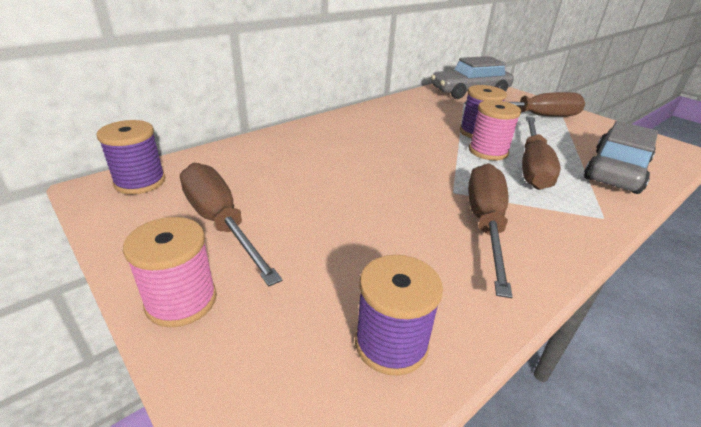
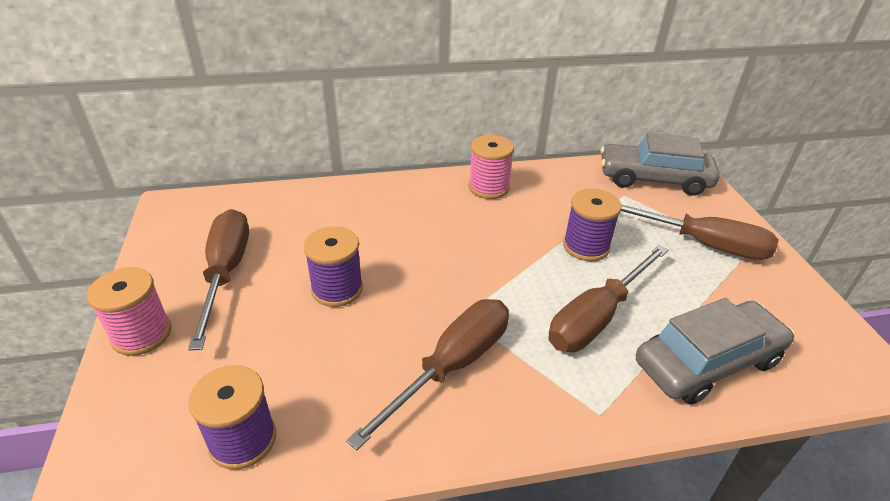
camera: 30 degrees right, 5 degrees up
purple spool [97,120,165,194] -> purple spool moved to [304,226,363,307]
pink spool [469,100,521,160] -> pink spool moved to [469,135,514,199]

